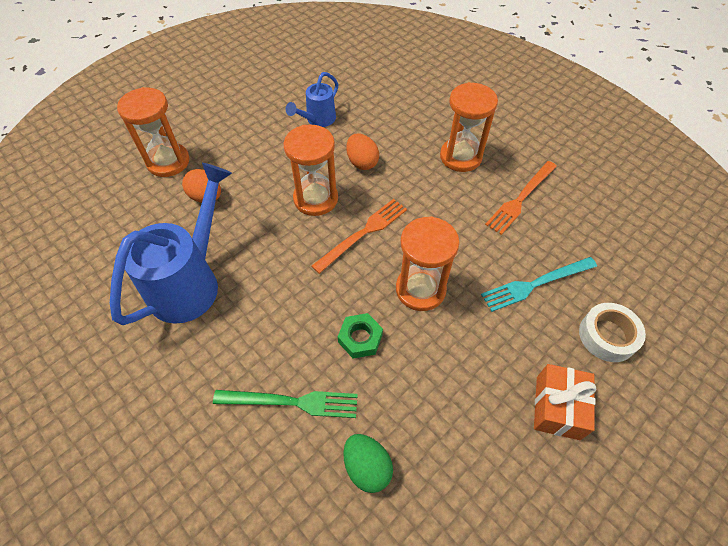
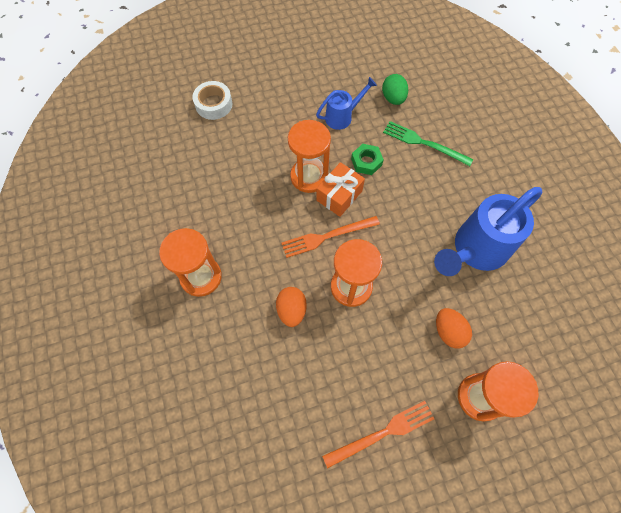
camera: 155 degrees left, 10 degrees up
blue watering can [286,72,339,127] -> blue watering can moved to [316,77,377,130]
turquoise fork [481,257,597,312] -> none
orange fork [485,161,557,235] -> orange fork moved to [322,401,434,469]
orange gift [534,364,596,440] -> orange gift moved to [316,162,365,217]

